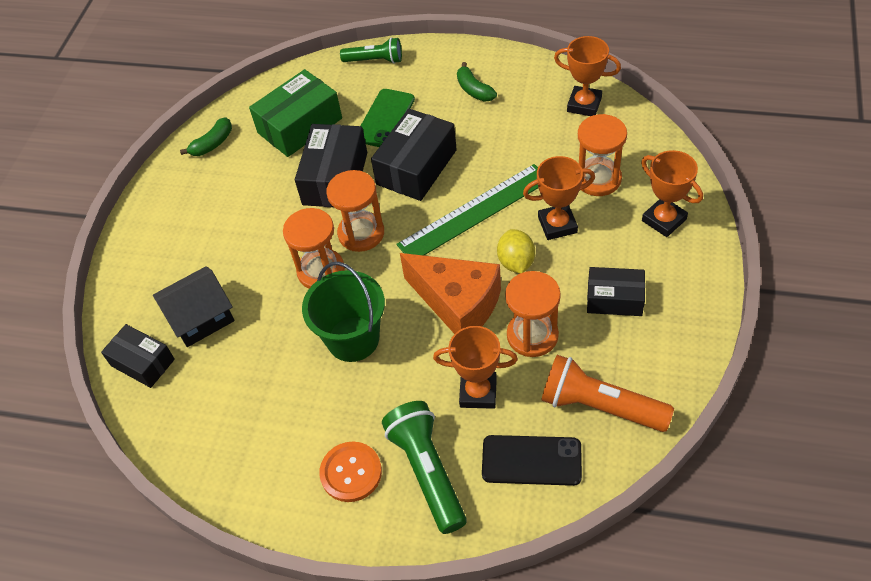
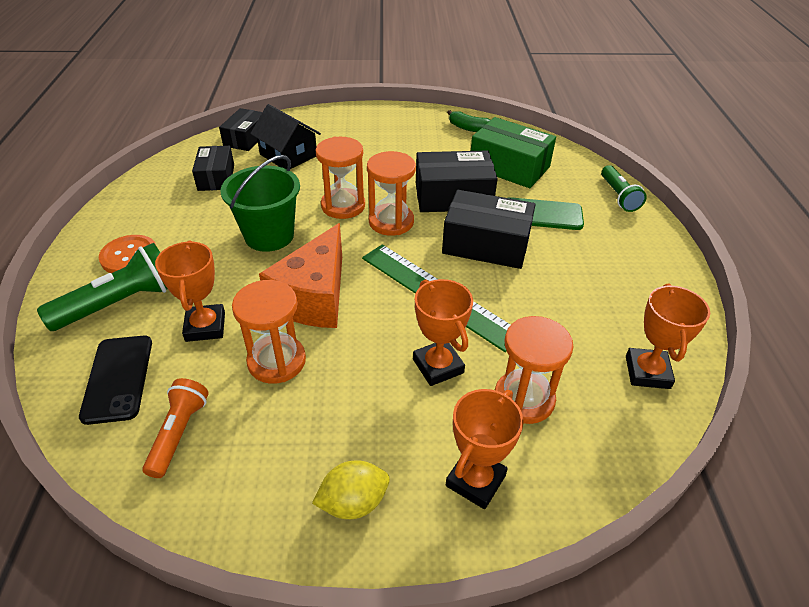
camera: 70 degrees right, 10 degrees down
green banana [457,62,497,102] -> none
yellow lemon [497,229,535,274] -> yellow lemon moved to [312,460,390,519]
orange flashlight [541,355,674,432] -> orange flashlight [142,378,209,478], size x0.65
black box [587,267,645,316] -> black box moved to [192,146,234,191]

